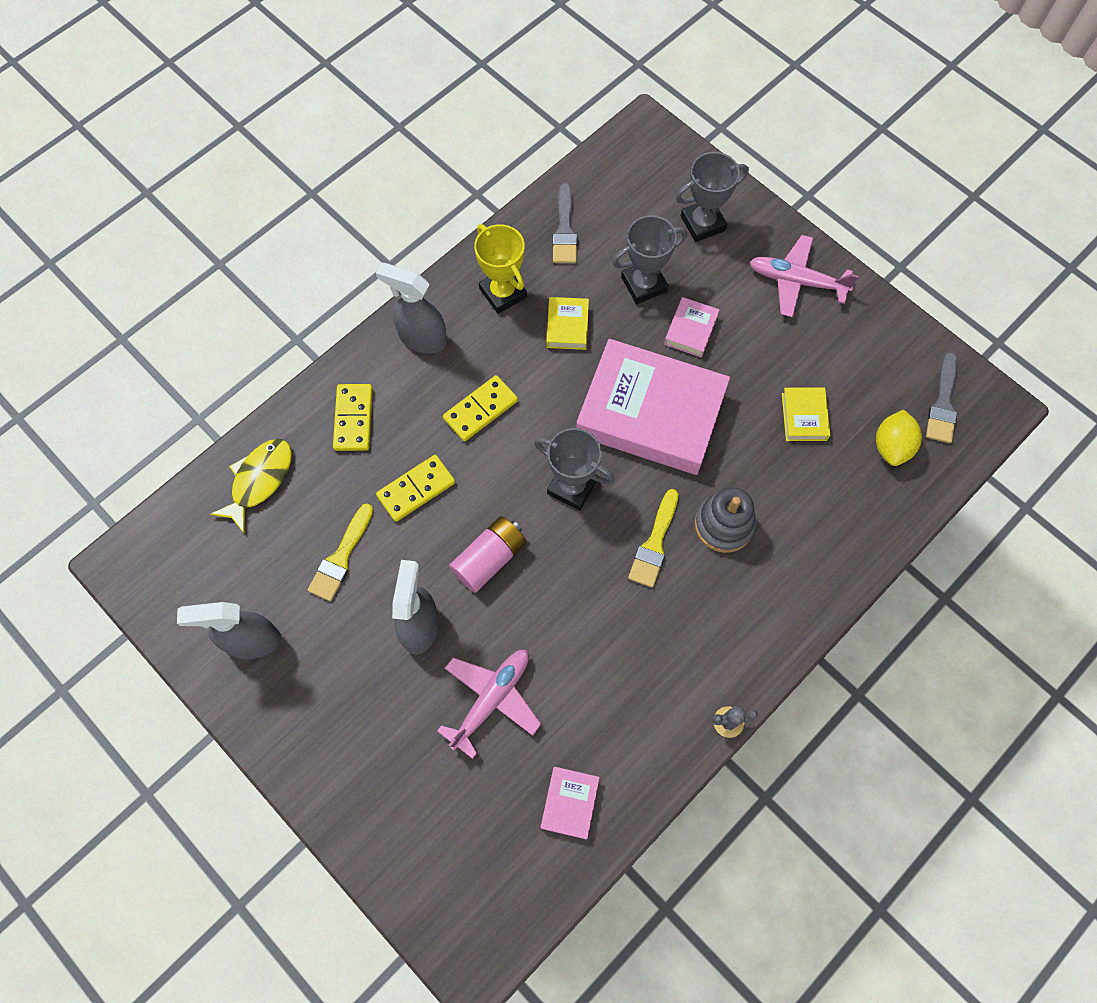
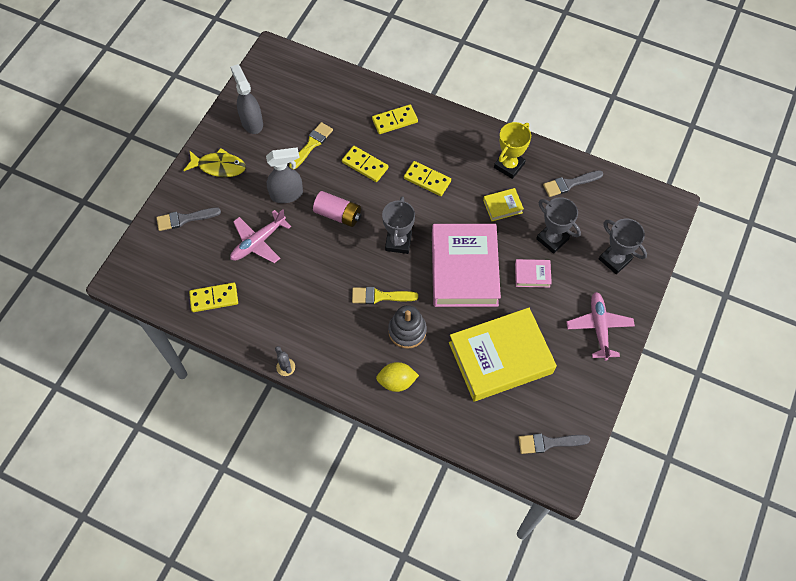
camera: 70 degrees right, 5 degrees down
yellow fish [210,439,292,534] -> yellow fish moved to [183,148,246,177]
yellow brush [308,504,373,601] -> yellow brush turned 120 degrees clockwise [289,122,333,170]
grey spray bottle [376,263,447,354] -> none
pink plane [437,650,541,759] -> pink plane turned 120 degrees clockwise [230,209,291,263]
pink book [541,767,600,839] -> yellow domino [189,283,238,312]
yellow book [782,388,830,441] -> yellow book [449,308,557,402], size x2.40
yellow lemon [876,410,922,466] -> yellow lemon moved to [376,362,419,392]
none -> grey brush [157,208,221,231]

